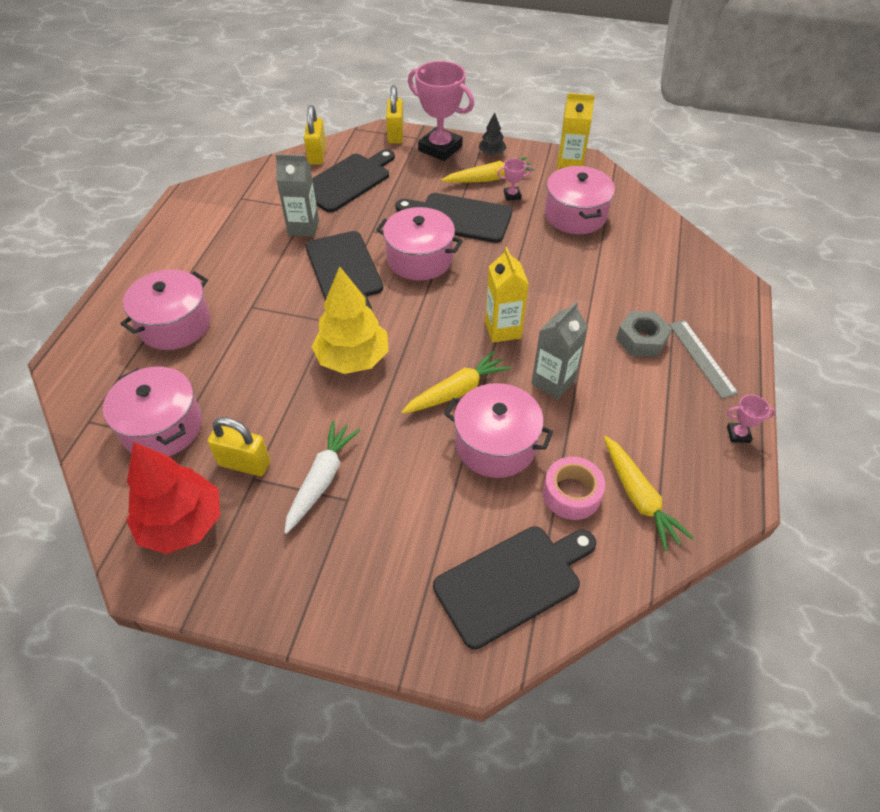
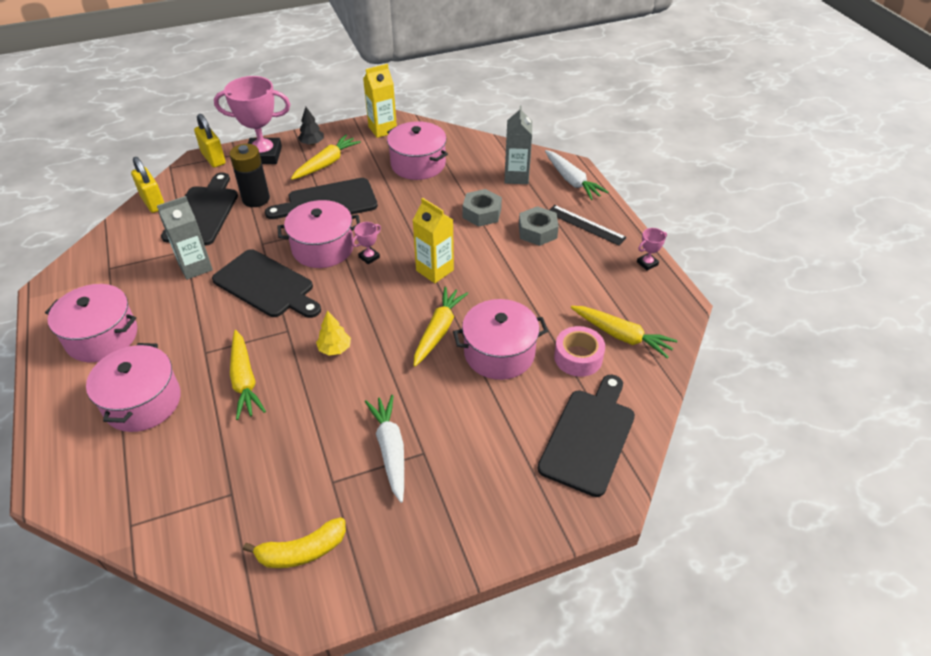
camera: 35 degrees left, 5 degrees down
pink pot [103,367,202,456] -> pink pot moved to [45,284,137,362]
red tree [126,442,220,554] -> yellow banana [243,517,346,568]
yellow padlock [208,417,270,476] -> none
yellow tree [311,266,388,374] -> yellow tree [316,311,351,356], size x0.48
pink trophy [497,158,532,201] -> pink trophy moved to [352,222,381,265]
grey carton [531,302,588,399] -> grey carton moved to [504,105,532,184]
grey ruler [669,320,739,399] -> black ruler [550,205,627,246]
none -> black battery [229,144,270,207]
none -> yellow carrot [230,330,266,420]
none -> grey nut [462,189,502,227]
none -> white carrot [545,150,608,200]

